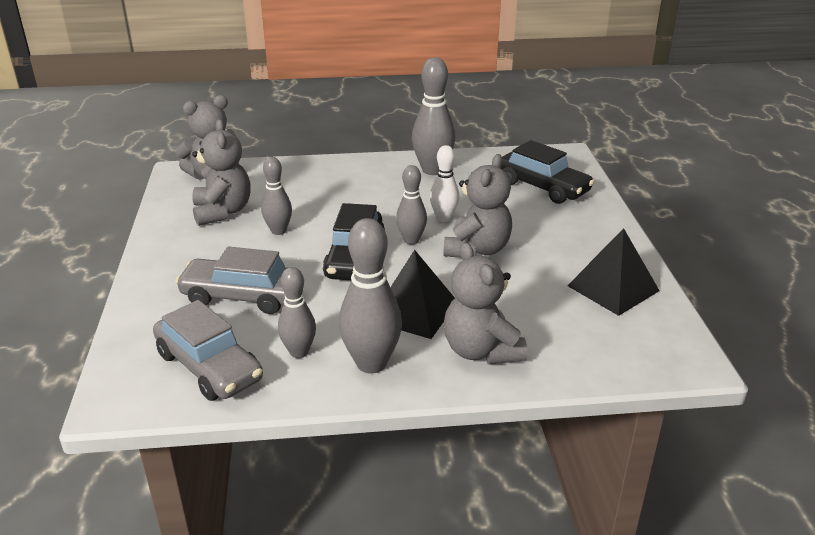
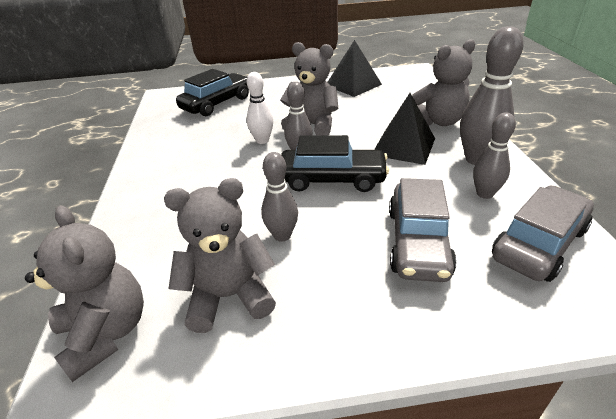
camera: 90 degrees left, 5 degrees up
grey bowling pin [412,57,455,175] -> none

